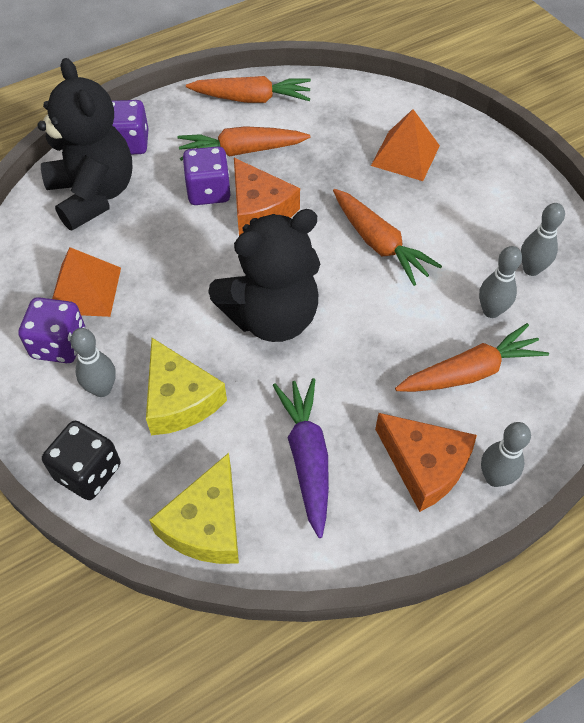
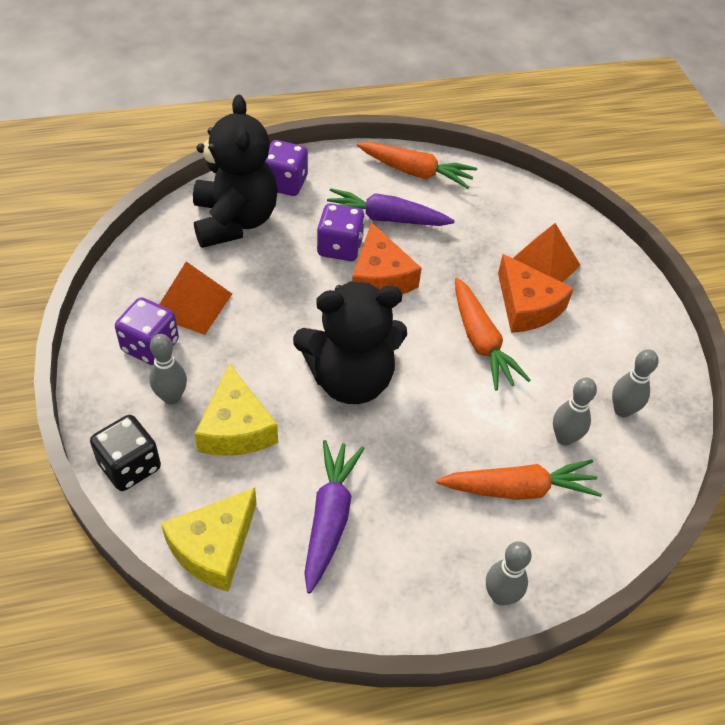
camera: 15 degrees right, 5 degrees down
orange carrot [178,126,310,161] -> purple carrot [327,188,455,226]
orange cheese [375,413,477,512] -> orange cheese moved to [498,254,574,333]

